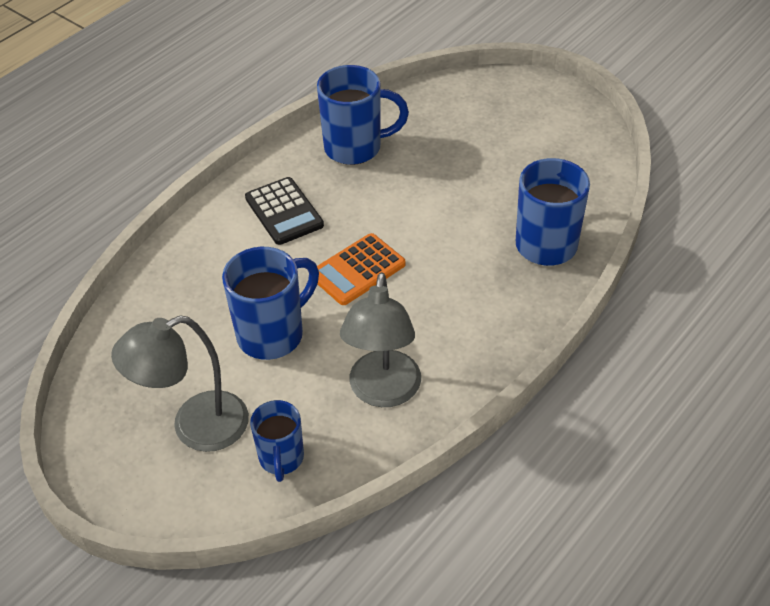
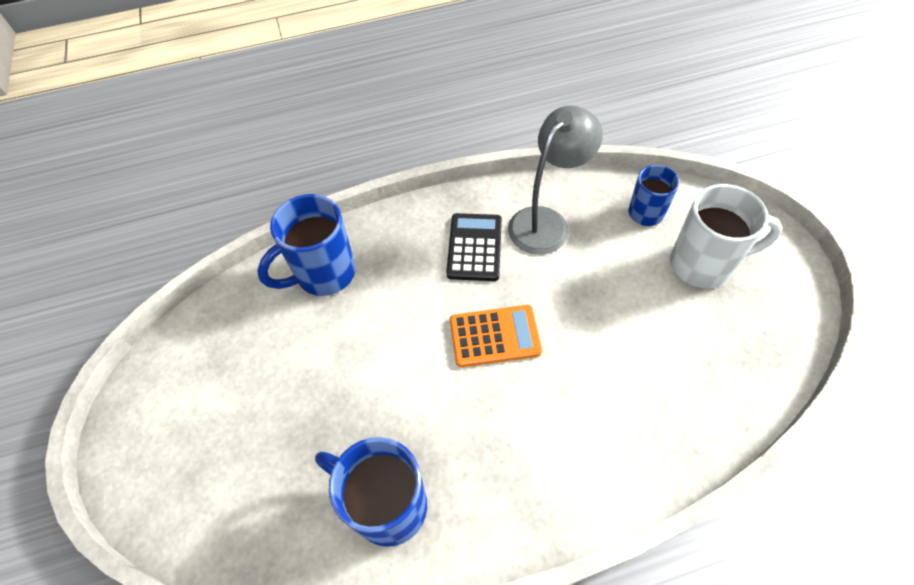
camera: 145 degrees left, 10 degrees up
grey lamp [111,316,249,452] -> white mug [670,184,783,288]
blue mug [222,247,319,360] -> none
black calculator [245,177,324,245] -> black calculator moved to [446,213,502,281]

